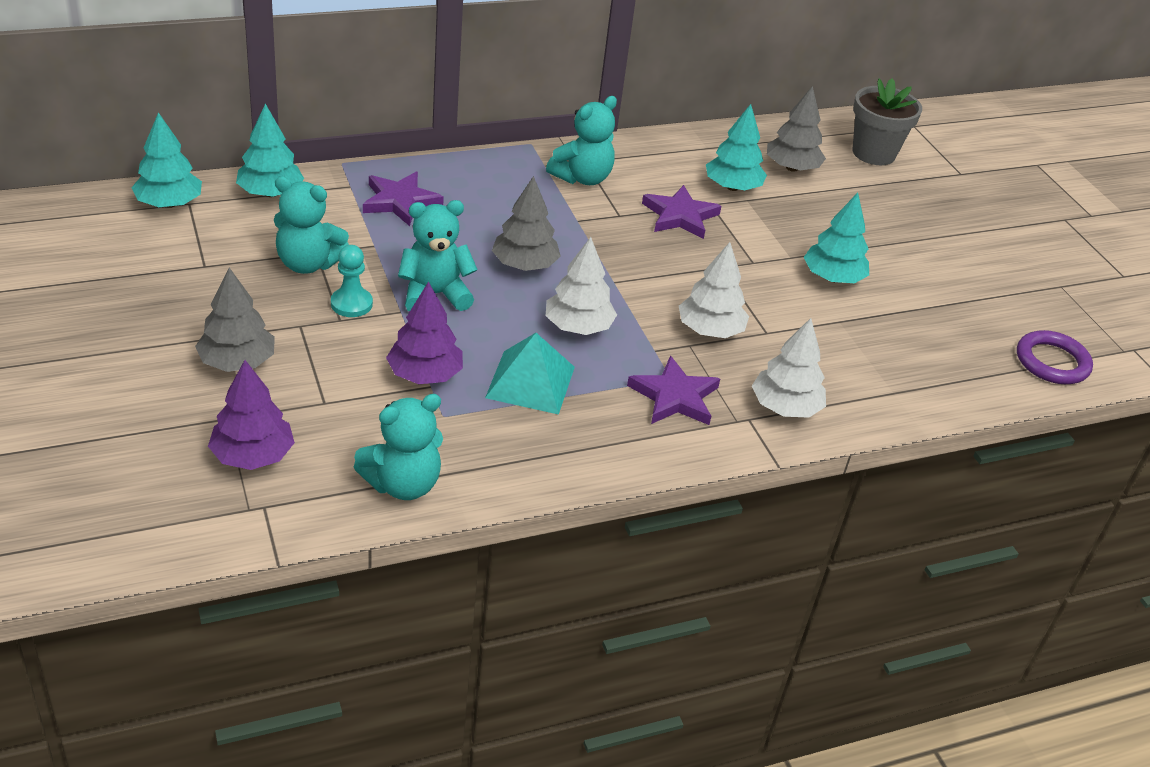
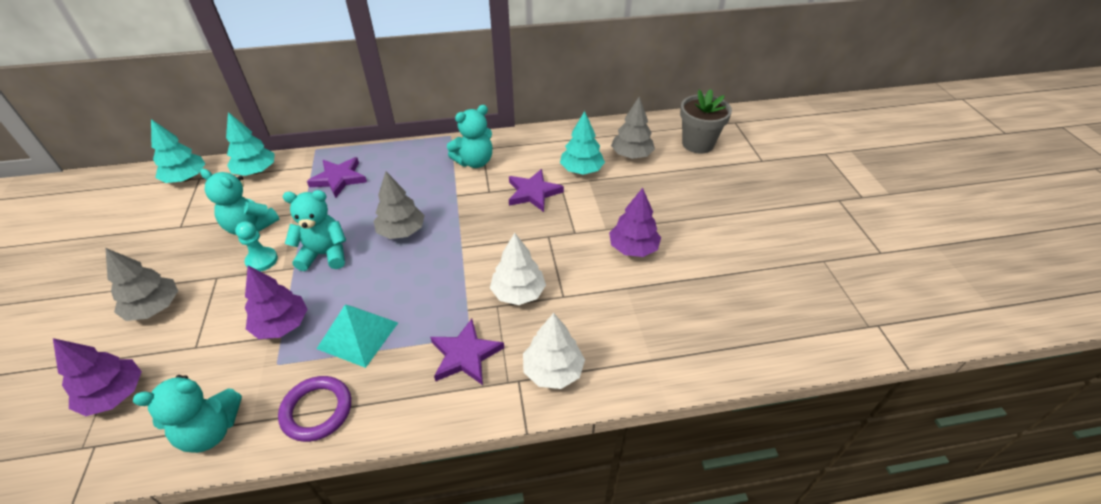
camera: 15 degrees right, 5 degrees up
white tree [546,237,617,335] -> none
turquoise tree [804,193,869,283] -> purple tree [609,188,661,257]
purple ring [1017,330,1093,384] -> purple ring moved to [278,376,351,442]

